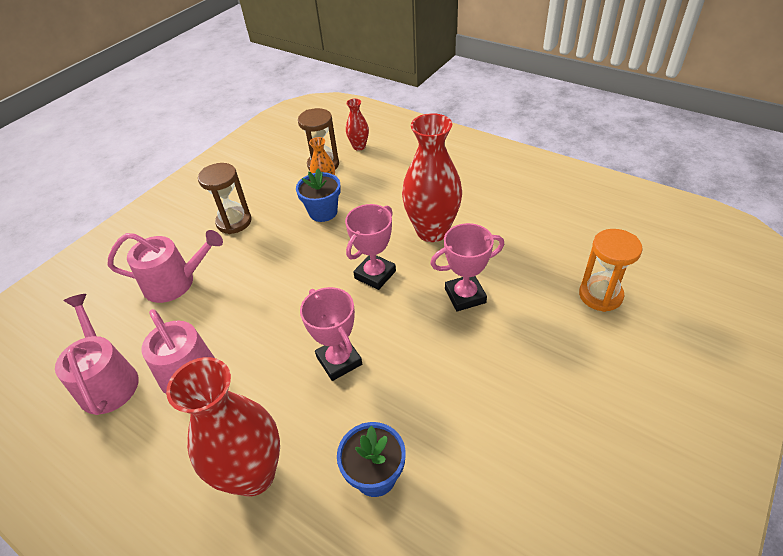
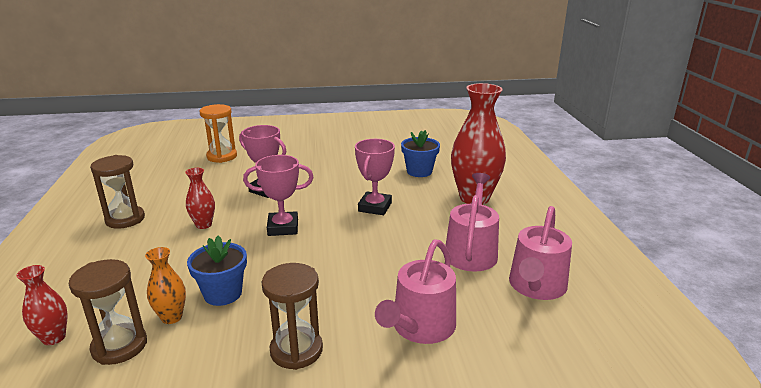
camera: 135 degrees left, 20 degrees down
pink watering can [107,230,223,303] -> pink watering can turned 105 degrees counterclockwise [375,239,456,344]
red vase [402,113,462,242] -> red vase [185,168,215,229], size x0.48
none -> brown hourglass [90,155,145,229]

